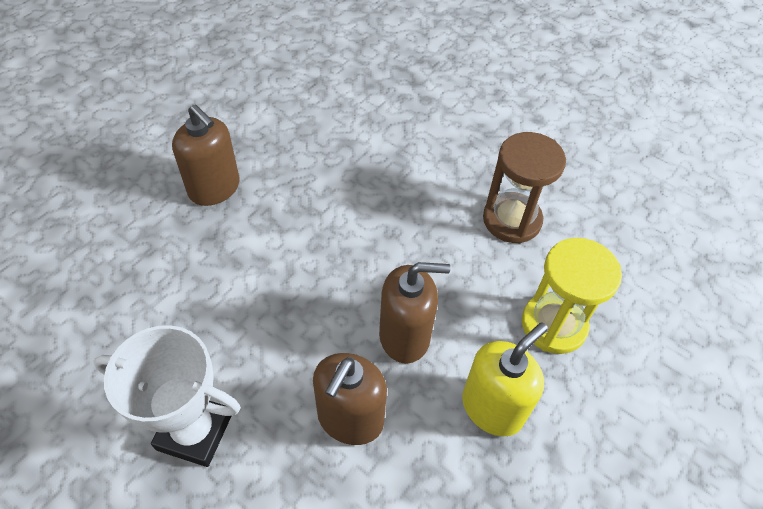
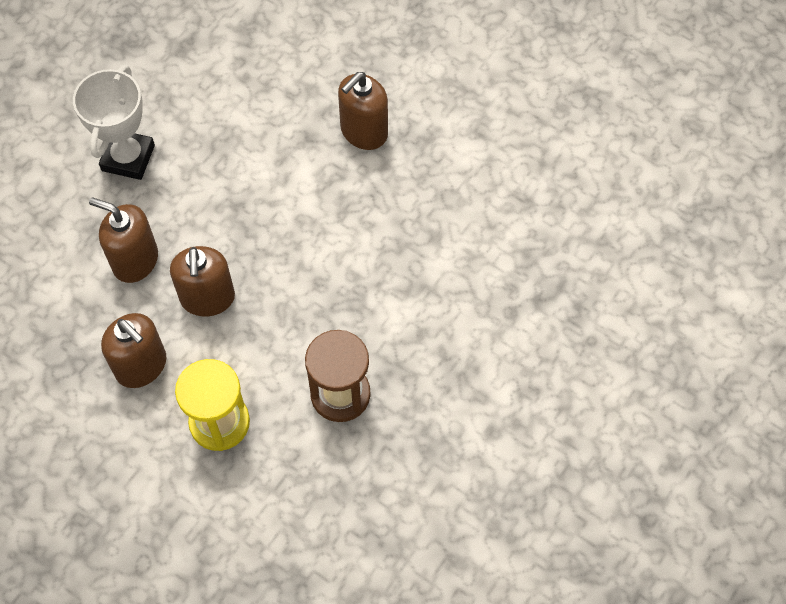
camera: 90 degrees right, 10 degrees up
yellow soap dispenser [462,323,548,436] -> brown soap dispenser [101,313,166,388]

